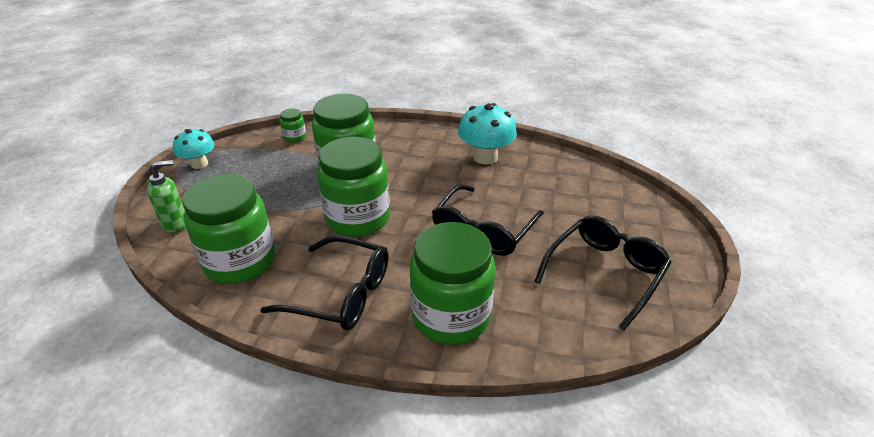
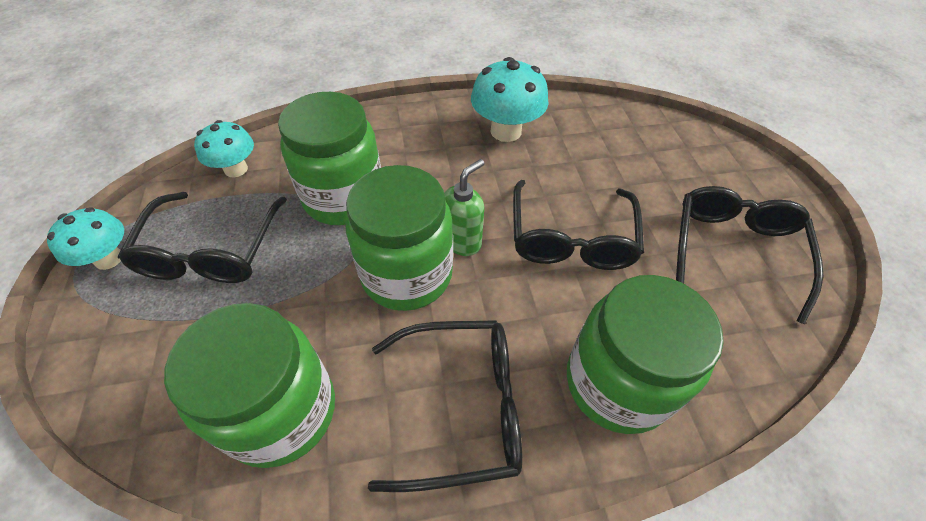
camera: 25 degrees left, 15 degrees up
green soap dispenser [147,160,185,233] -> green soap dispenser moved to [444,159,484,256]
green jar [280,108,306,143] -> turquoise mushroom [194,120,254,178]
none -> black glasses [118,192,287,283]

